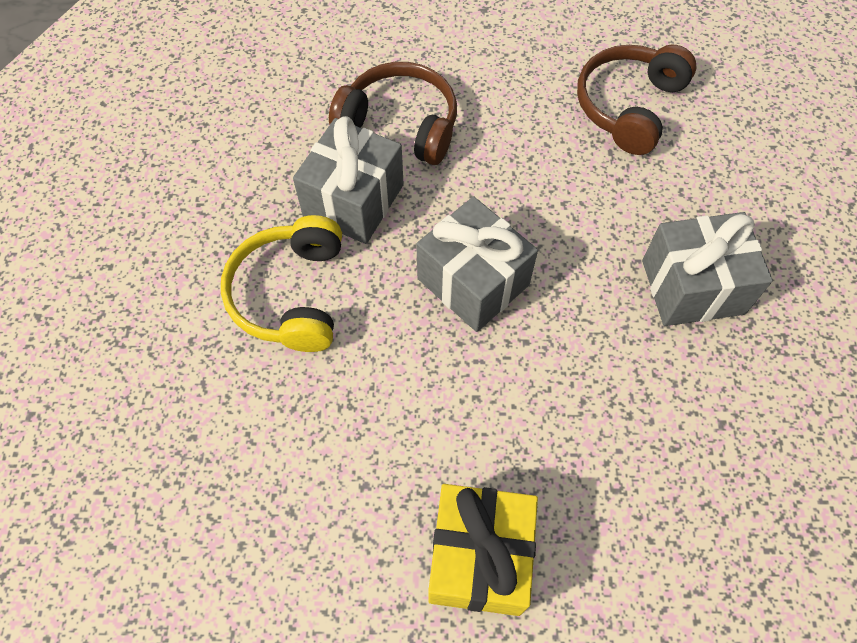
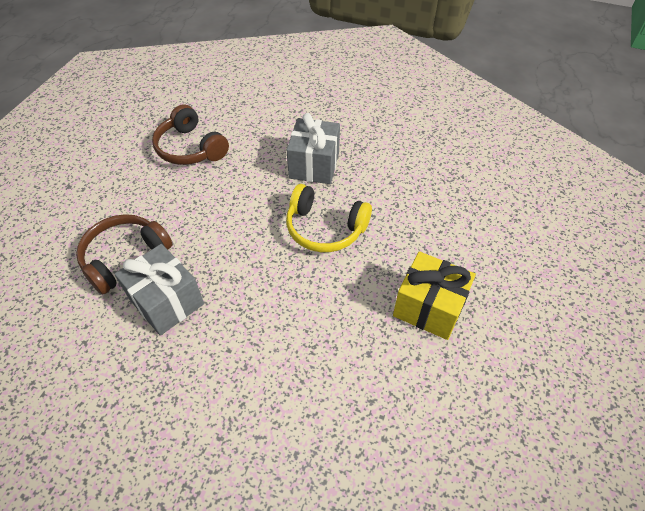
camera: 70 degrees left, 10 degrees down
yellow headphones [221,215,342,352] -> yellow headphones moved to [286,184,372,252]
grey gift [417,197,538,332] -> none

